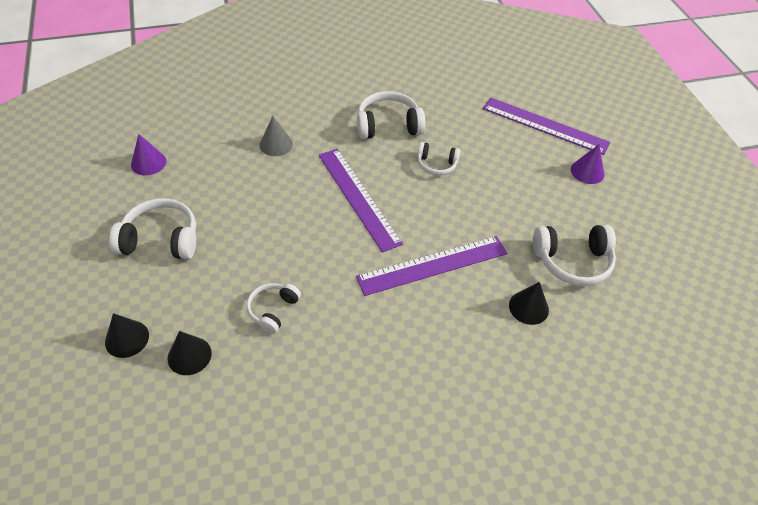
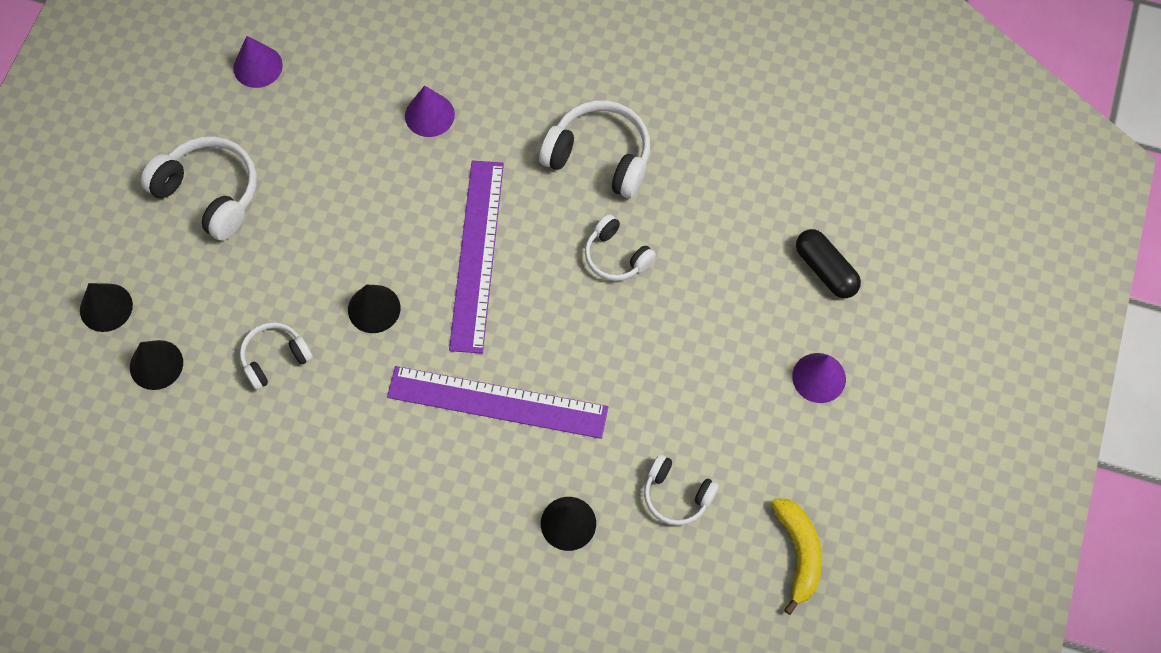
camera: 35 degrees right, 15 degrees up
grey cone [259,116,293,156] -> purple cone [405,85,455,137]
purple ruler [483,97,610,155] -> black capsule [796,229,861,298]
white headphones [533,225,616,286] -> white headphones [644,454,719,526], size x0.61
none -> black cone [348,285,400,333]
none -> yellow banana [771,499,822,615]

